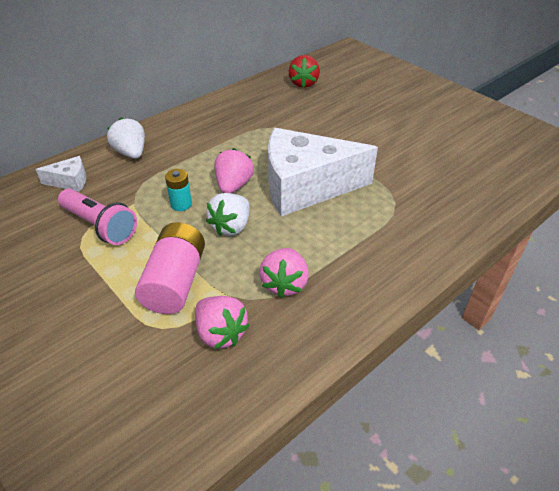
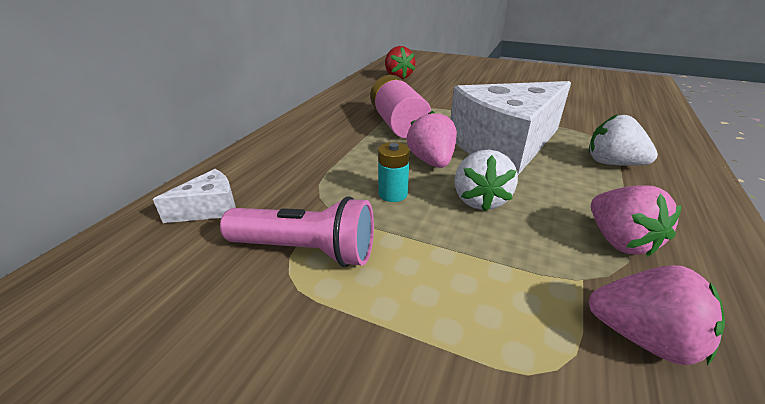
camera: 25 degrees left, 10 degrees down
white strawberry [107,118,145,159] -> white strawberry moved to [589,114,658,166]
pink battery [135,222,205,314] -> pink battery moved to [370,75,431,139]

